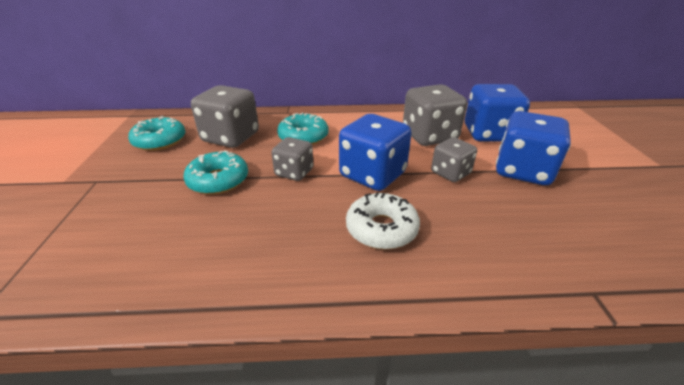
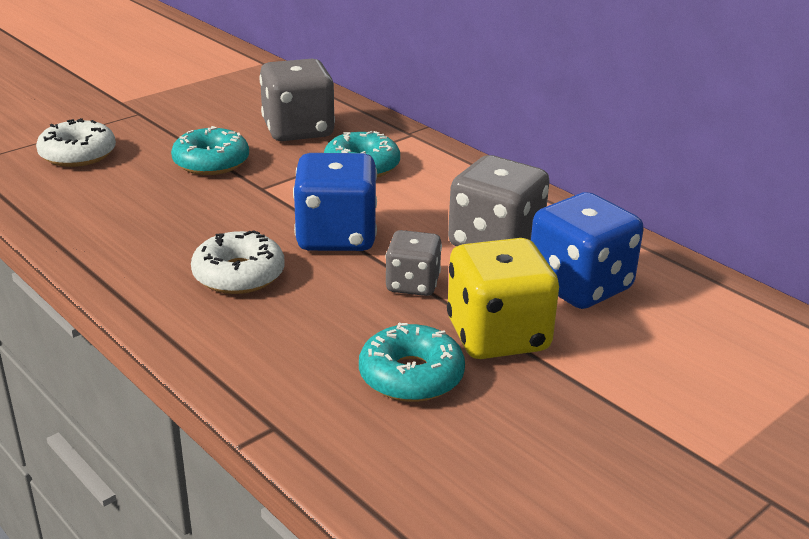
camera: 50 degrees right, 5 degrees down
turquoise donut [128,116,186,151] -> turquoise donut moved to [359,323,465,402]
grey dice [271,137,314,181] -> none
blue dice [496,111,571,185] -> yellow dice [447,238,559,359]
none -> white donut [36,118,116,167]

